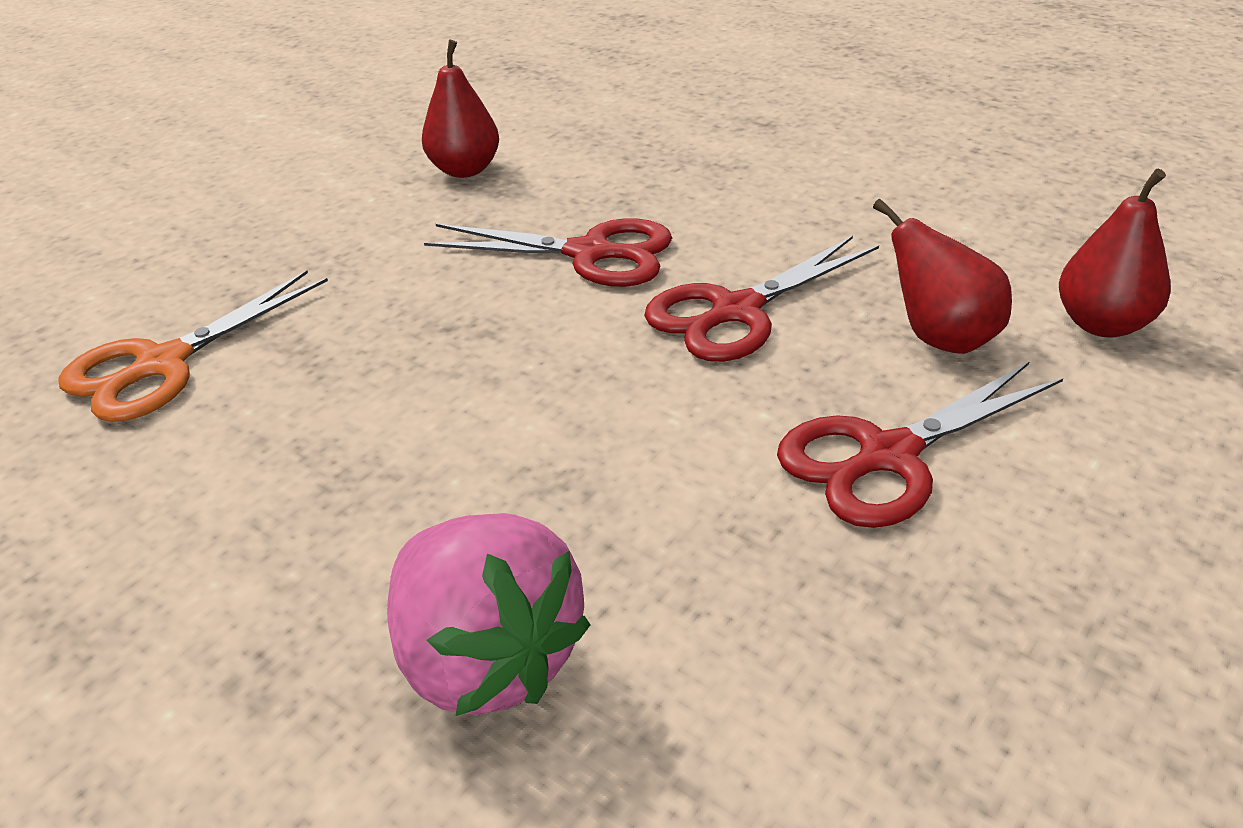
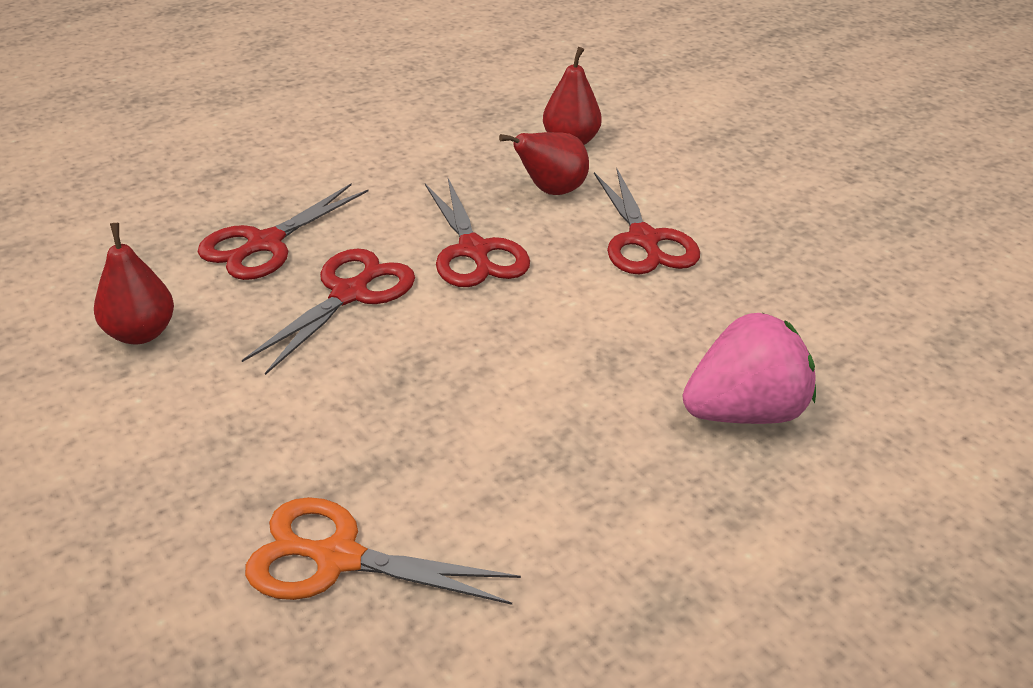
camera: 75 degrees left, 0 degrees up
orange scissors [58,271,328,422] -> orange scissors turned 135 degrees clockwise [245,497,521,605]
none -> red scissors [198,184,368,280]

